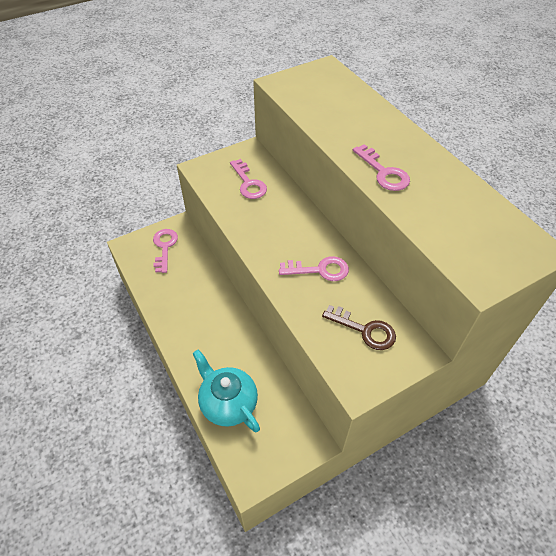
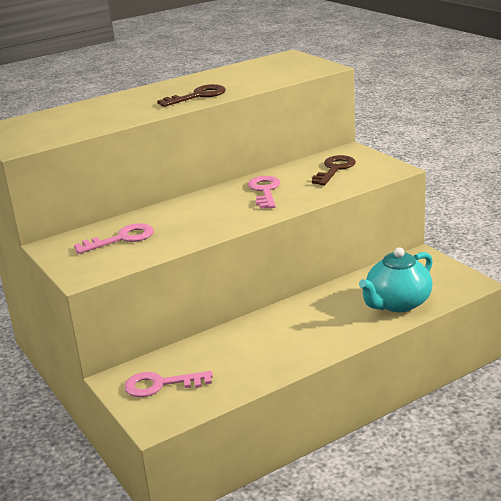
camera: 90 degrees left, 25 degrees down
pink key [353,144,410,191] -> brown key [157,84,226,107]

